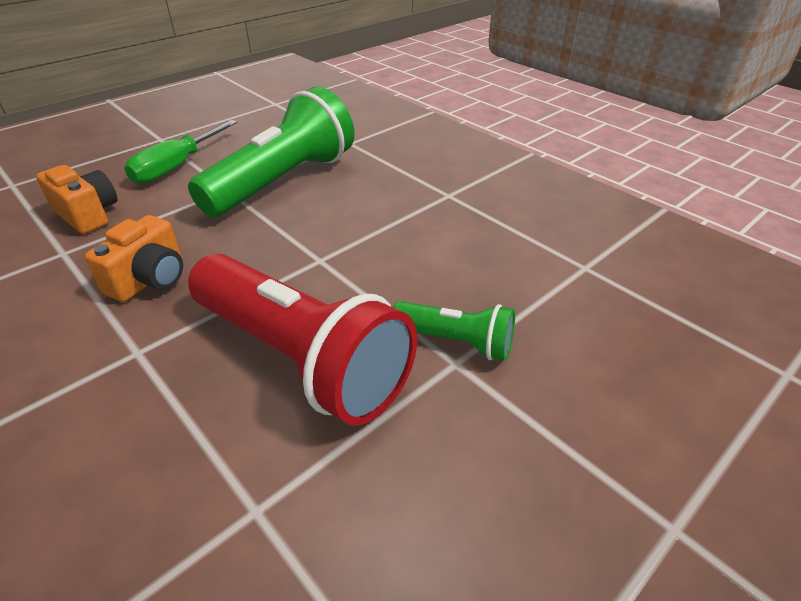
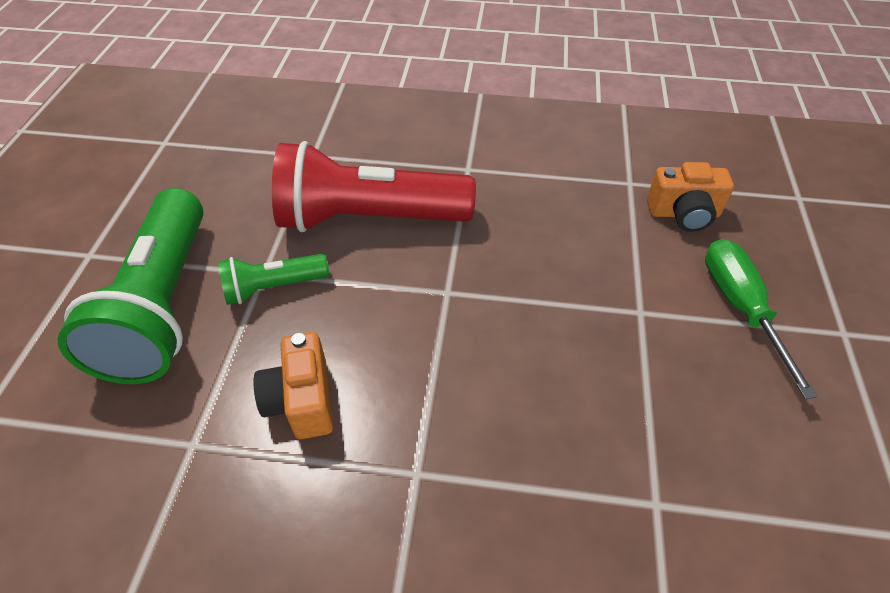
camera: 140 degrees right, 10 degrees up
orange camera [85,215,183,302] -> orange camera moved to [253,332,333,439]
green flashlight [188,86,355,217] -> green flashlight moved to [57,188,203,384]

